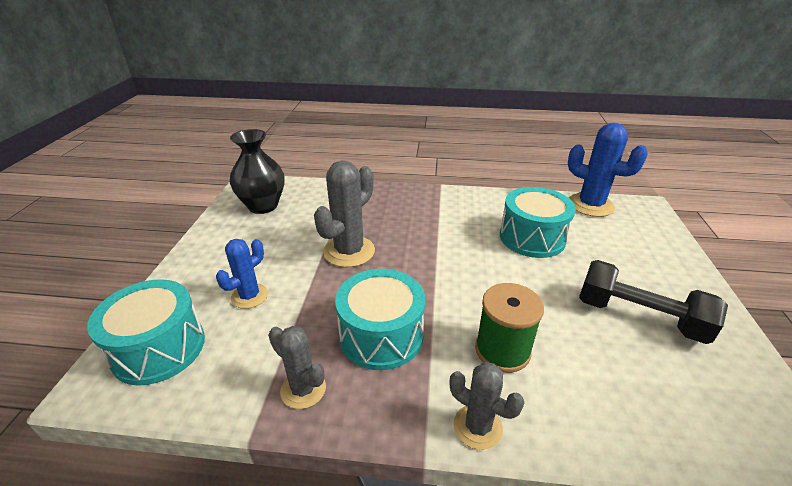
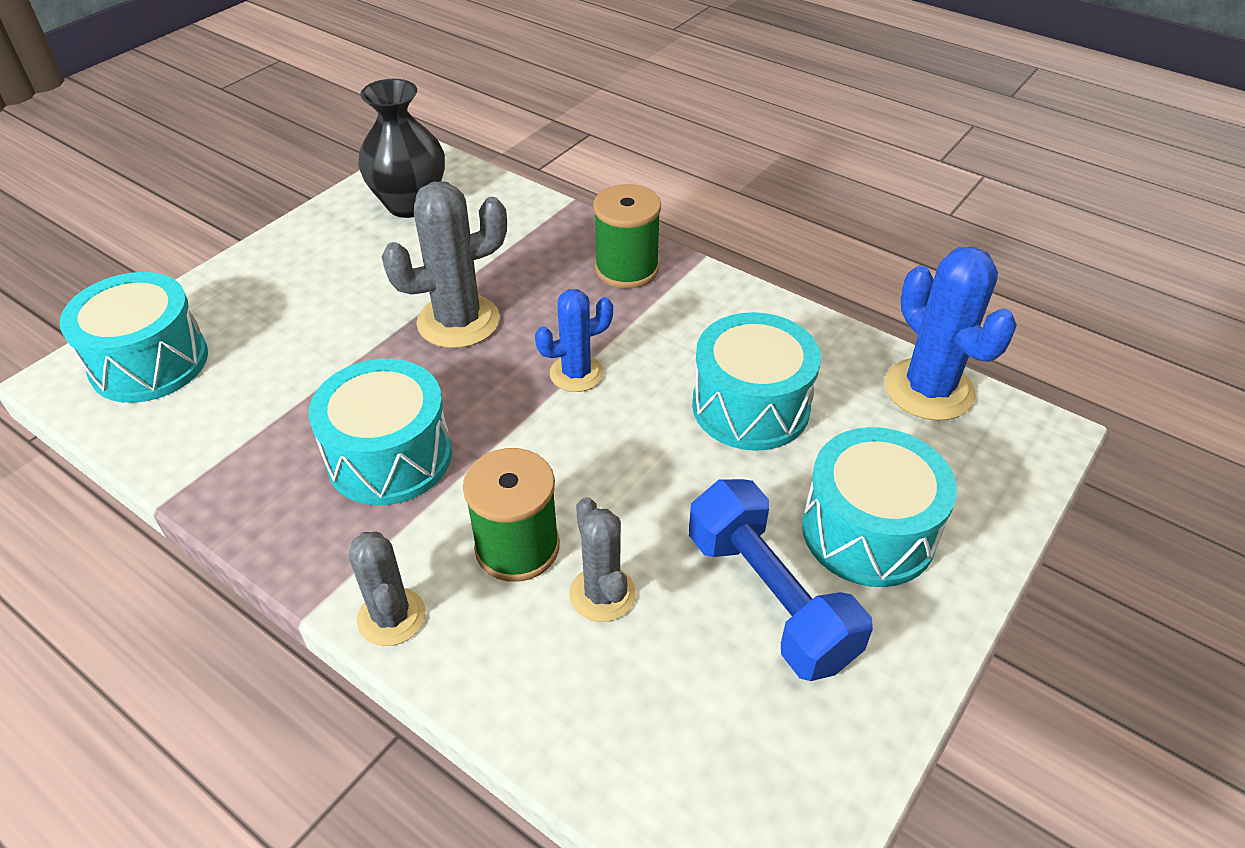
camera: 30 degrees right, 10 degrees up
blue cactus [216,239,268,309] -> blue cactus moved to [535,289,613,392]
grey cactus [268,326,326,409] -> grey cactus moved to [569,497,636,622]
black dumbbell [579,260,728,344] -> blue dumbbell [689,479,873,681]
none -> green spool [593,184,661,289]
none -> turquoise drum [802,427,957,587]

